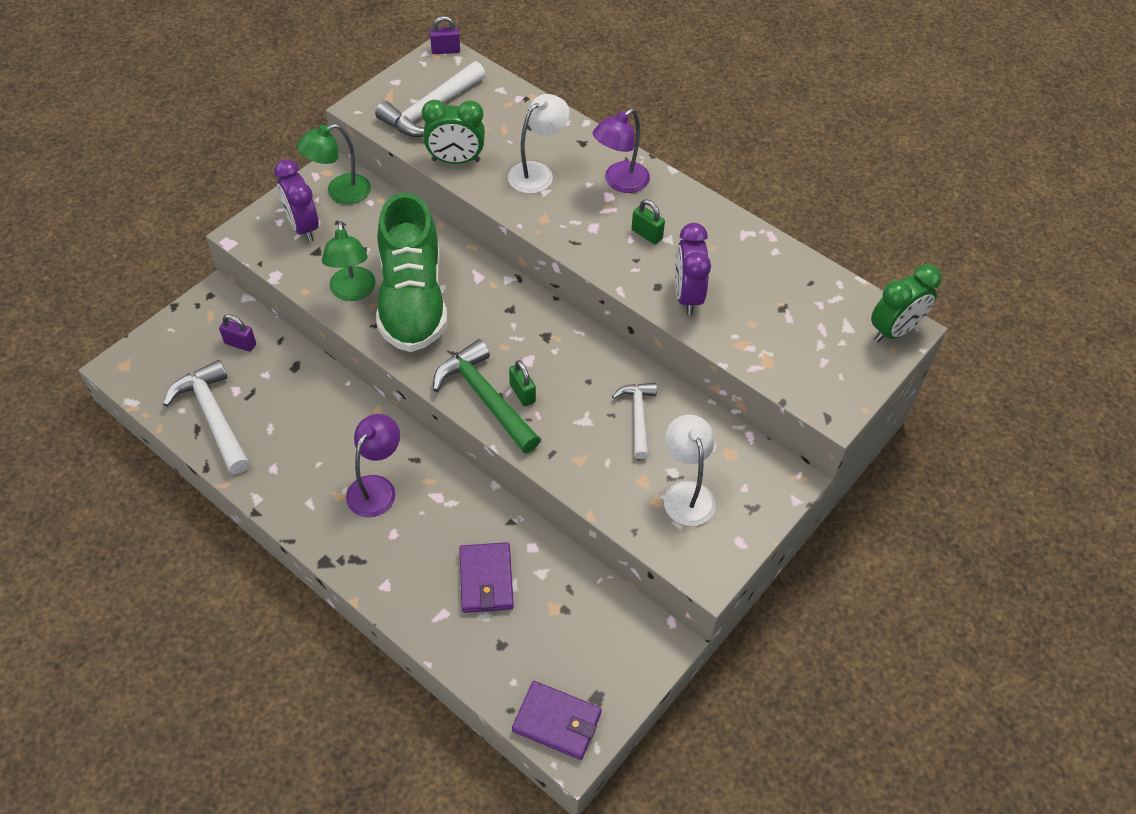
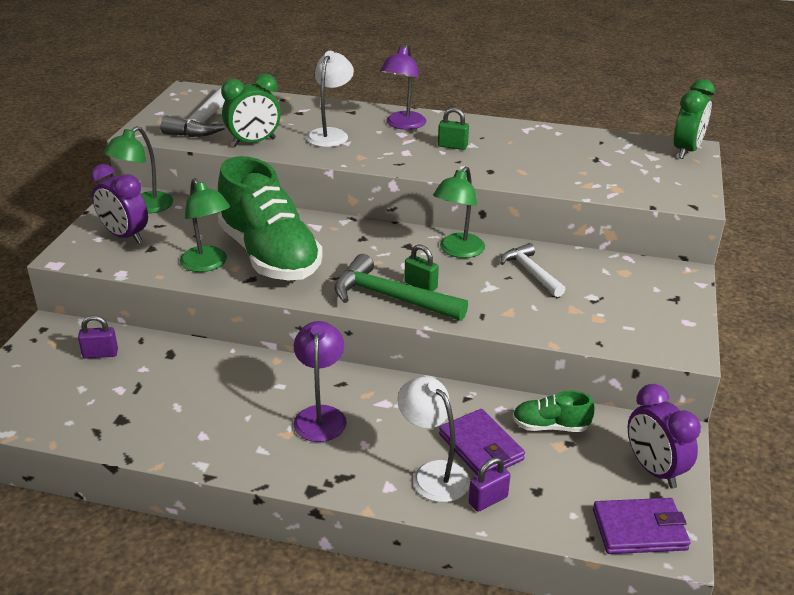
camera: 25 degrees left, 20 degrees down
white hammer [163,360,250,474] -> none
purple padlock [430,16,460,54] -> purple padlock moved to [469,457,510,512]
white lamp [664,414,716,526] -> white lamp moved to [397,377,470,502]
purple clock [675,223,711,315] -> purple clock moved to [628,384,701,489]
none -> green lamp [433,166,485,258]
none -> green shoe [512,391,595,432]

